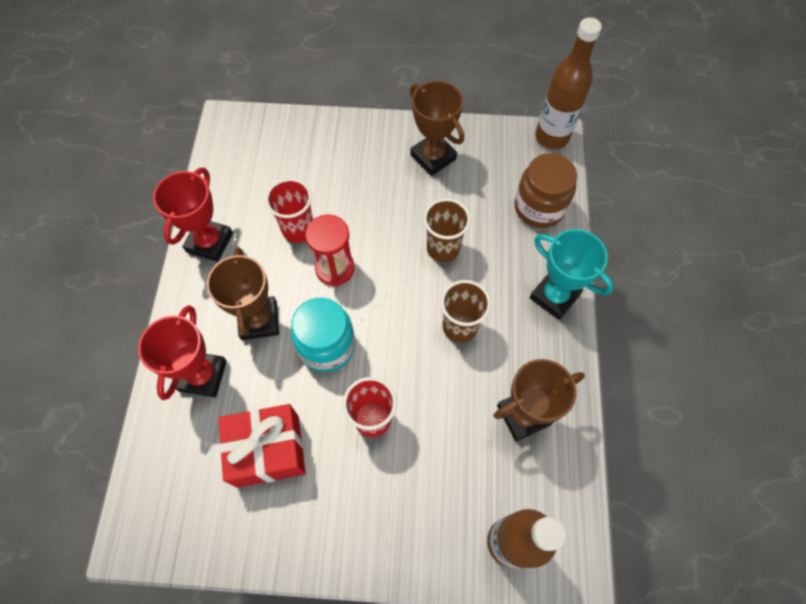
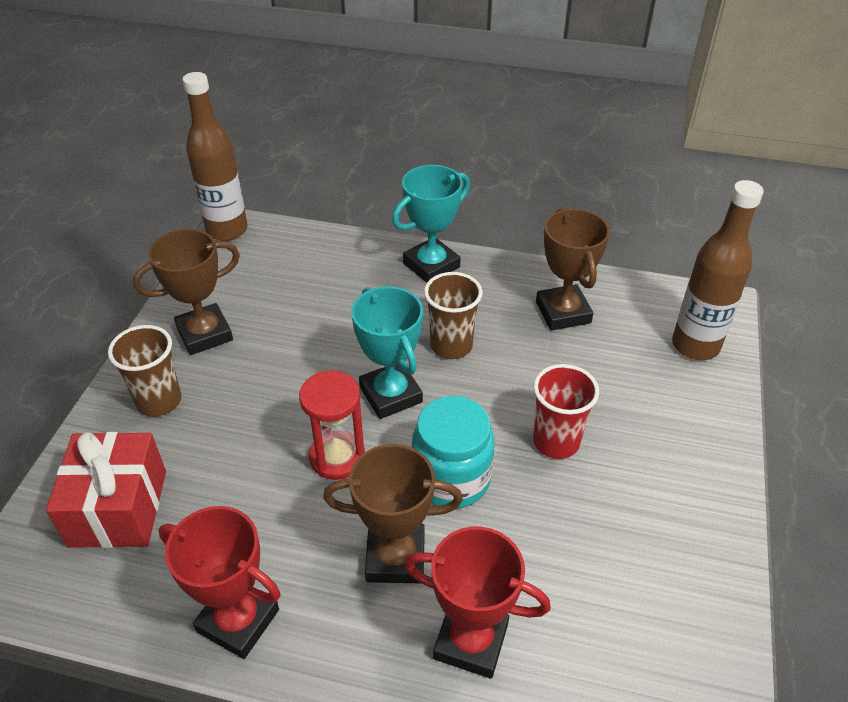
camera: 80 degrees left, 20 degrees down
red gift [219,404,306,488] -> red gift moved to [46,432,166,548]
red cup [265,178,313,243] -> none
brown cup [423,198,471,263] -> brown cup moved to [108,325,181,417]
brown jar [515,153,577,228] -> none
none -> turquoise trophy [351,286,423,419]

